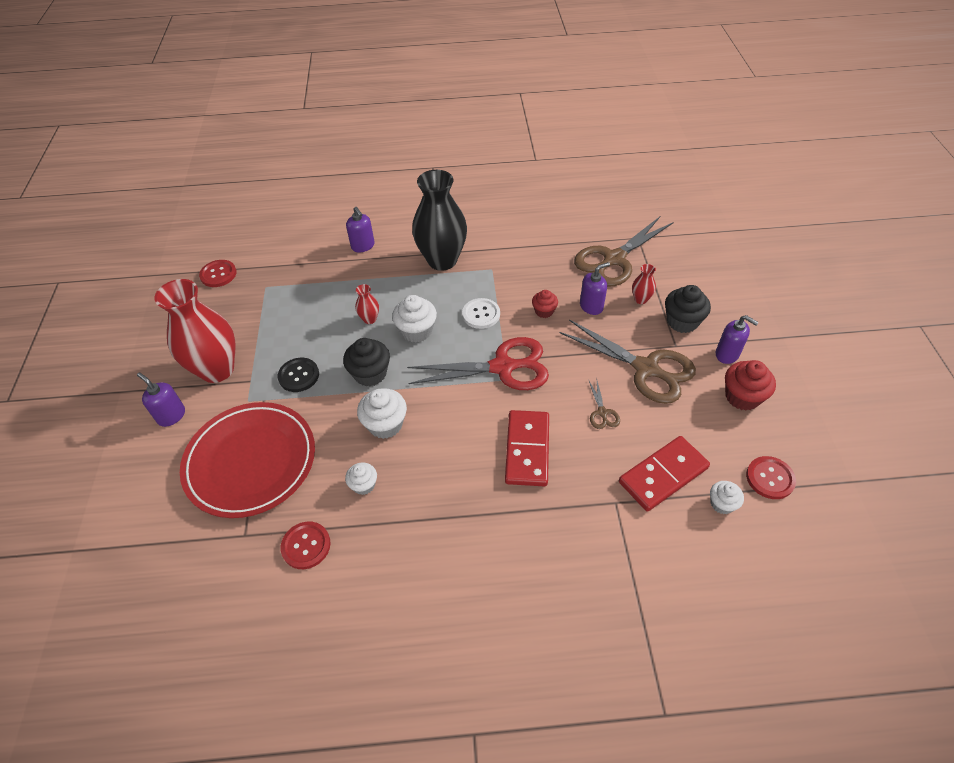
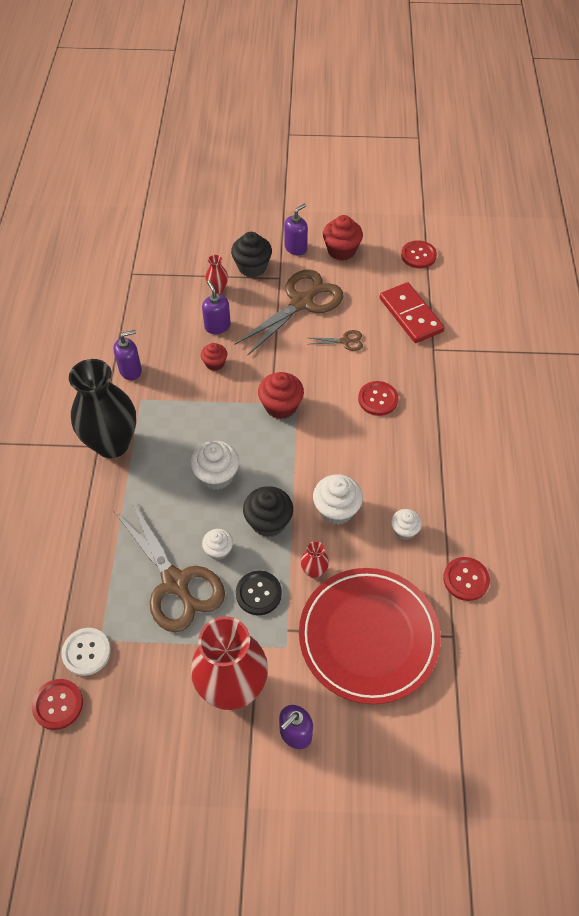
camera: 85 degrees left, 5 degrees up
purple soap dispenser [346,207,375,252] -> purple soap dispenser moved to [113,330,142,380]
red vase [355,284,379,324] -> red vase moved to [301,541,329,578]
red scissors [407,337,549,390] -> red cupcake [258,372,304,419]
white button [462,298,500,329] -> white button moved to [61,628,111,676]
red domino [505,410,549,486] -> red button [358,381,398,416]
brown scissors [574,217,674,286] -> brown scissors moved to [113,501,225,633]
white cupcake [710,481,744,514] -> white cupcake moved to [202,529,233,560]

